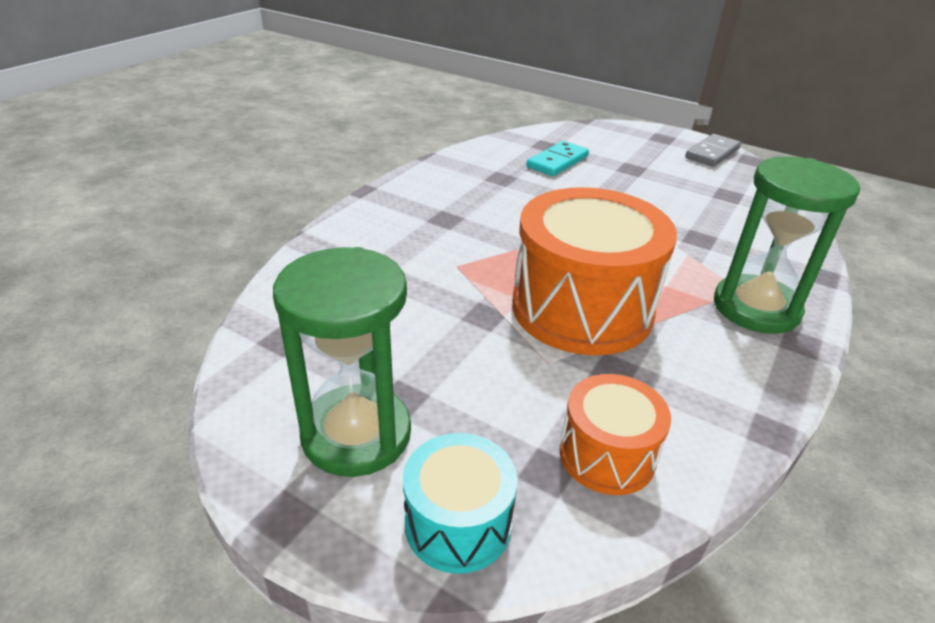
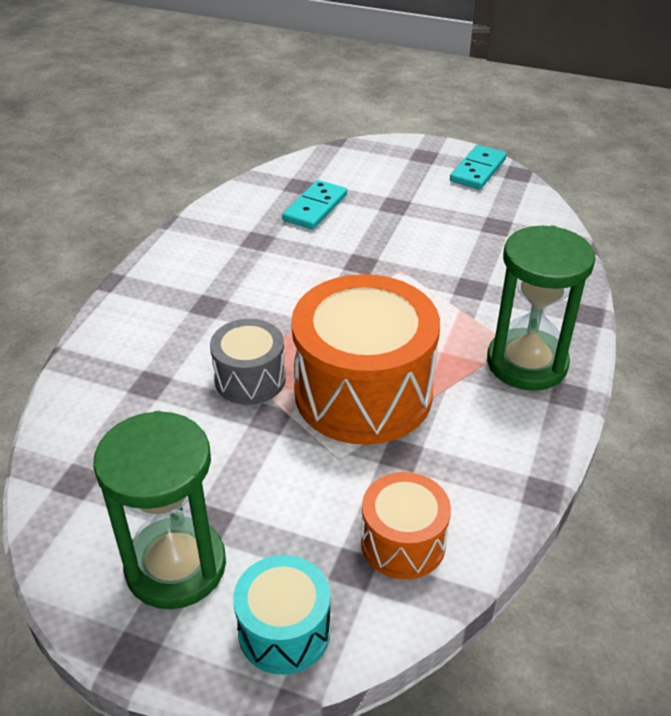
camera: 10 degrees left, 5 degrees up
grey domino [685,134,741,167] -> turquoise domino [450,145,507,190]
none -> grey drum [210,319,286,405]

